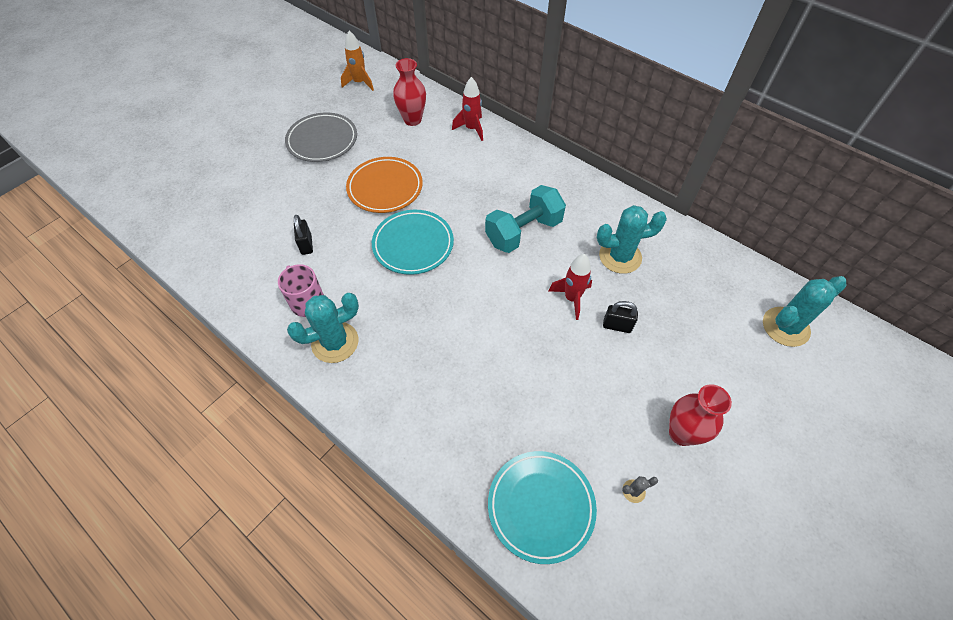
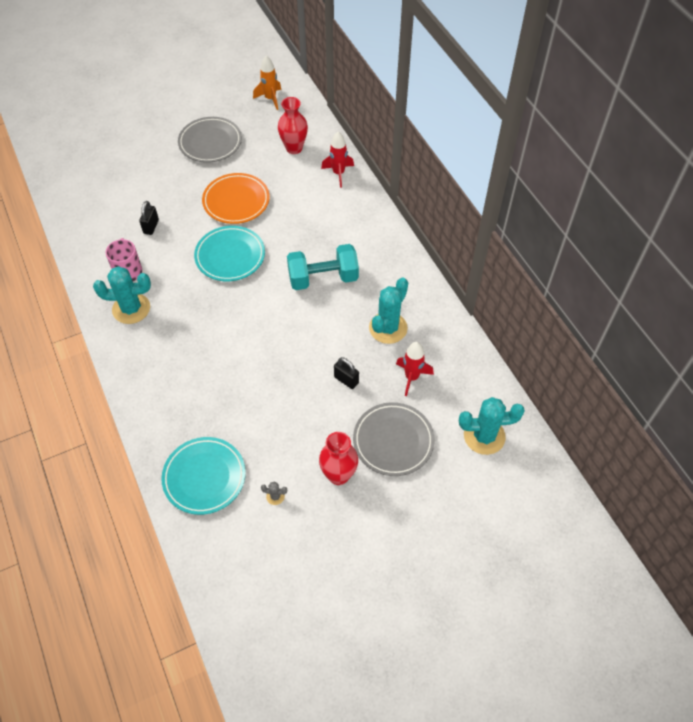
camera: 25 degrees right, 0 degrees up
red rocket [549,254,592,320] -> red rocket moved to [396,342,434,396]
turquoise cactus [597,205,667,274] -> turquoise cactus turned 75 degrees counterclockwise [369,278,408,344]
none -> grey plate [353,402,435,476]

